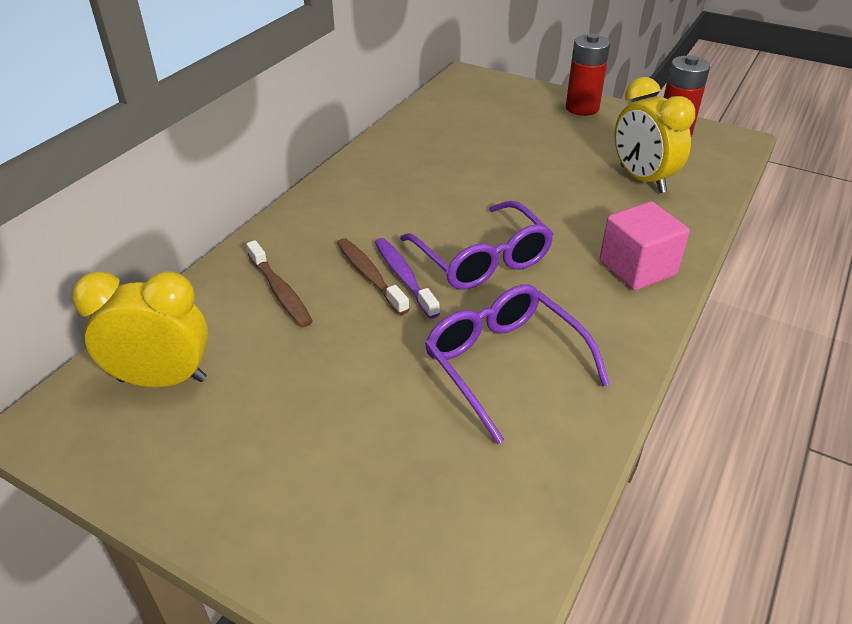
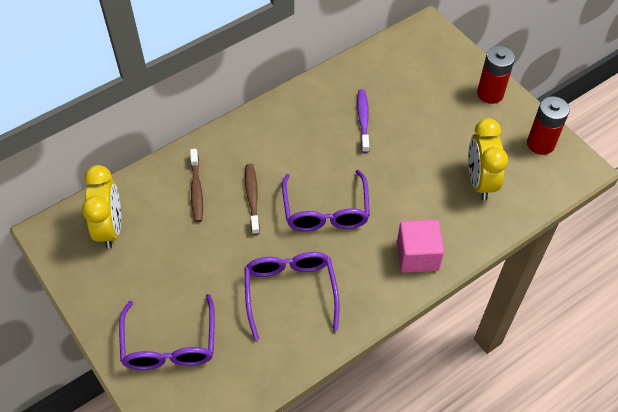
camera: 25 degrees right, 15 degrees up
yellow clock [72,271,209,387] -> yellow clock turned 60 degrees clockwise [82,165,121,249]
purple toothbrush [375,238,440,319] -> purple toothbrush moved to [357,89,370,153]
none -> purple glasses [119,294,215,370]

